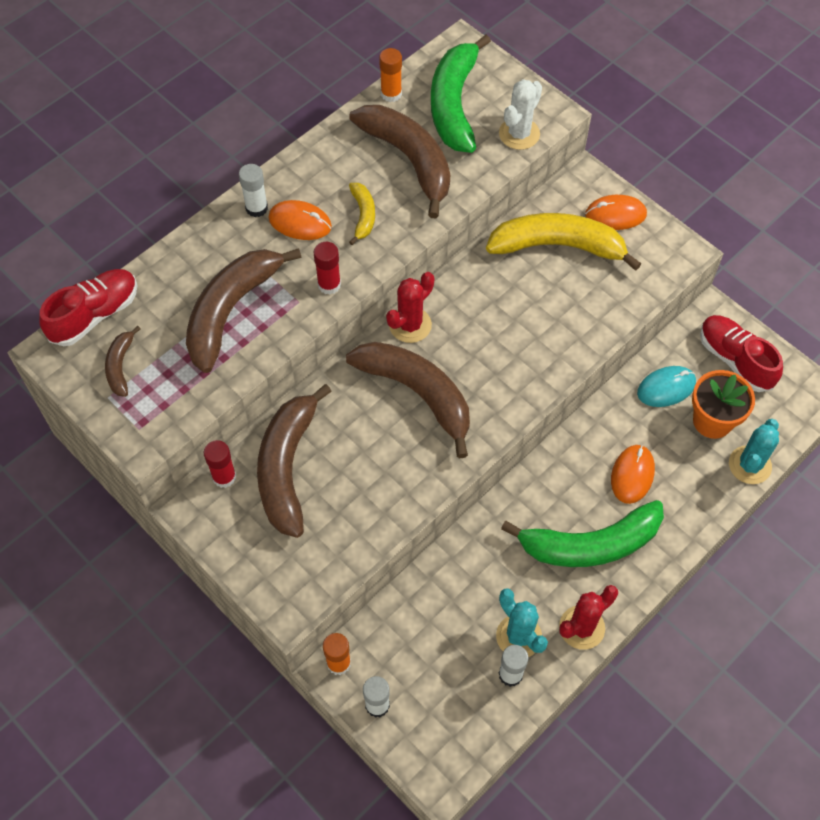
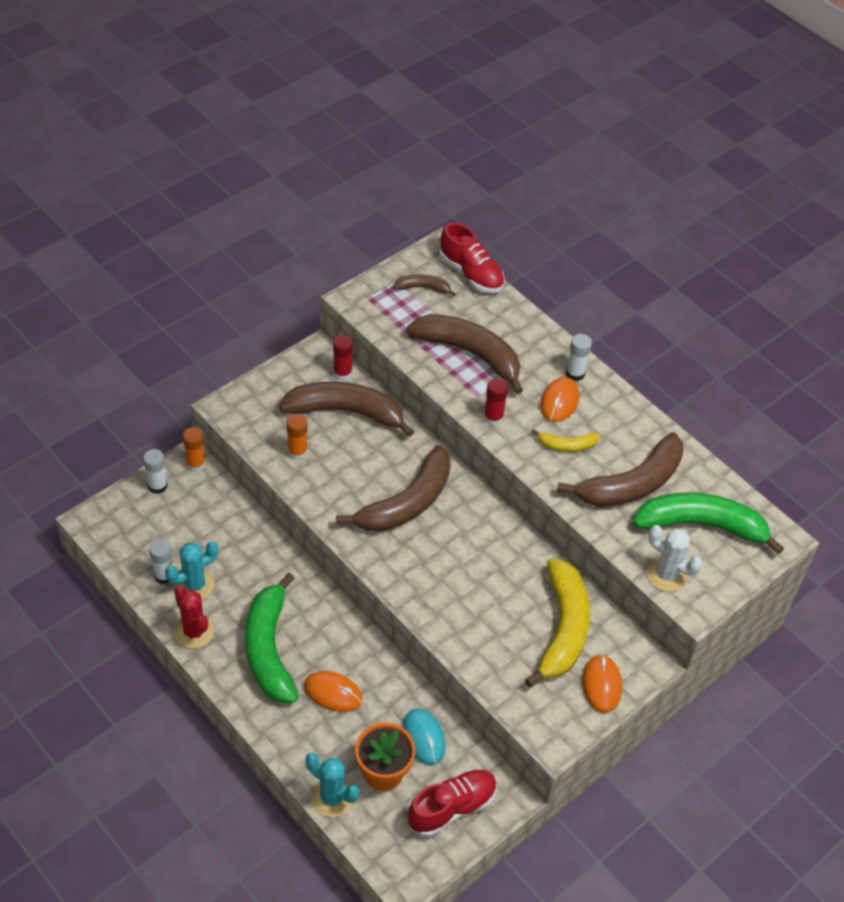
camera: 90 degrees right, 10 degrees down
orange glue stick [379,48,402,102] -> orange glue stick moved to [286,414,307,460]
red cactus [386,272,434,343] -> none

